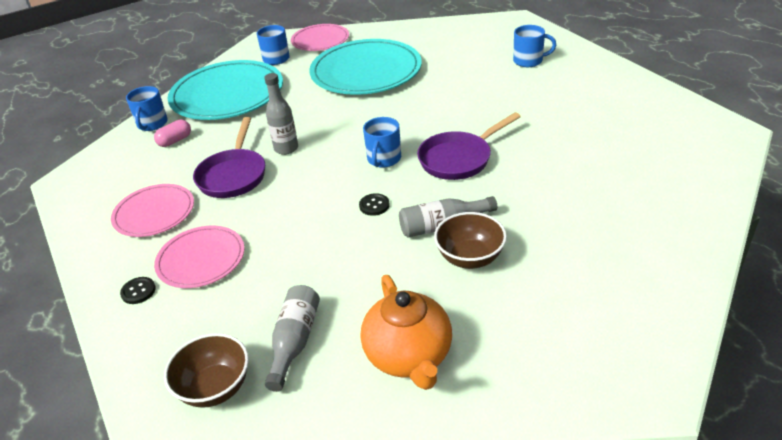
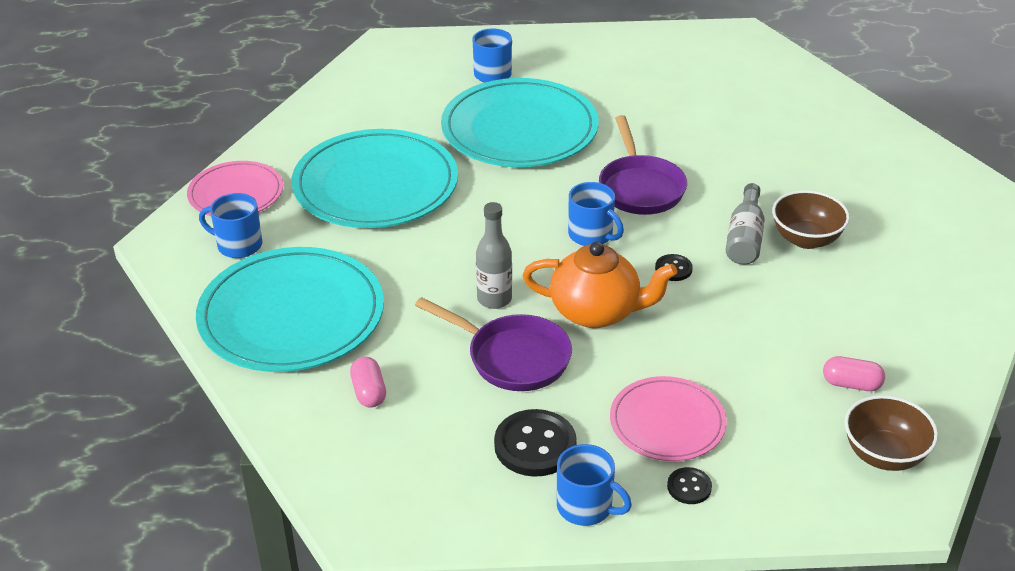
camera: 65 degrees left, 0 degrees up
pink plate [111,184,194,237] -> black button [494,409,577,477]
blue mug [126,86,168,131] -> blue mug moved to [557,444,632,526]
grey bottle [265,285,320,392] -> pink capsule [823,356,885,391]
orange teapot [361,275,452,390] -> orange teapot moved to [522,241,677,328]
none -> turquoise plate [441,78,599,167]

